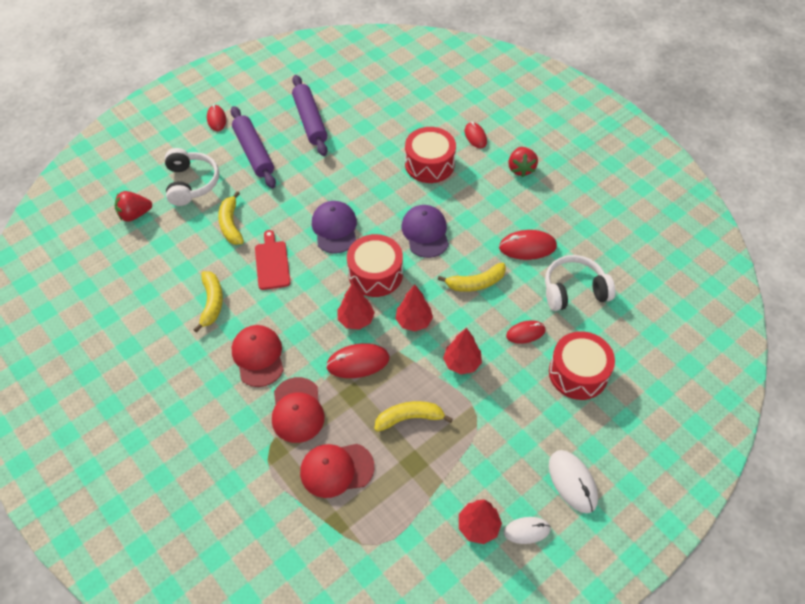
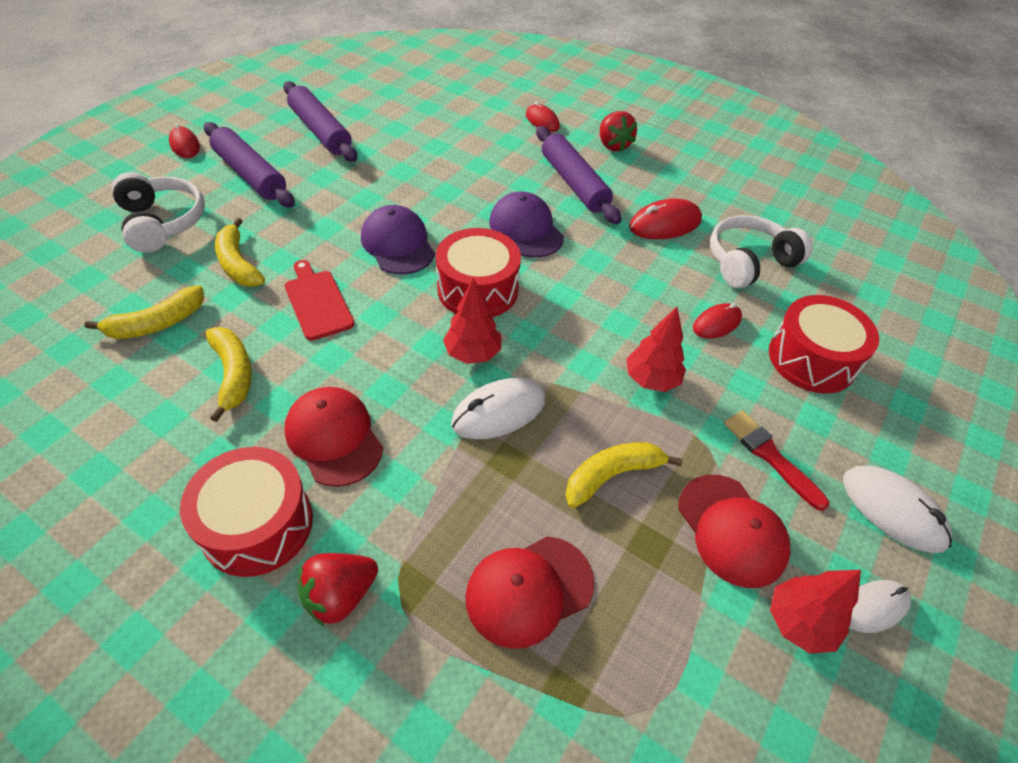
camera: 20 degrees left, 5 degrees down
red strawberry [115,191,152,222] -> red strawberry moved to [298,553,378,626]
red cap [272,377,325,443] -> red cap moved to [678,475,790,588]
red mouse [326,343,389,378] -> white mouse [451,378,546,439]
red tree [395,285,433,332] -> none
red drum [405,127,456,183] -> red drum moved to [180,447,313,577]
yellow banana [438,263,506,292] -> yellow banana moved to [84,286,204,339]
none -> purple rolling pin [536,126,621,224]
none -> red brush [724,410,829,511]

